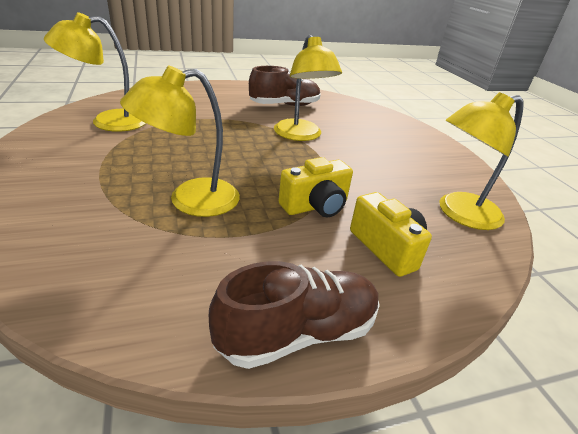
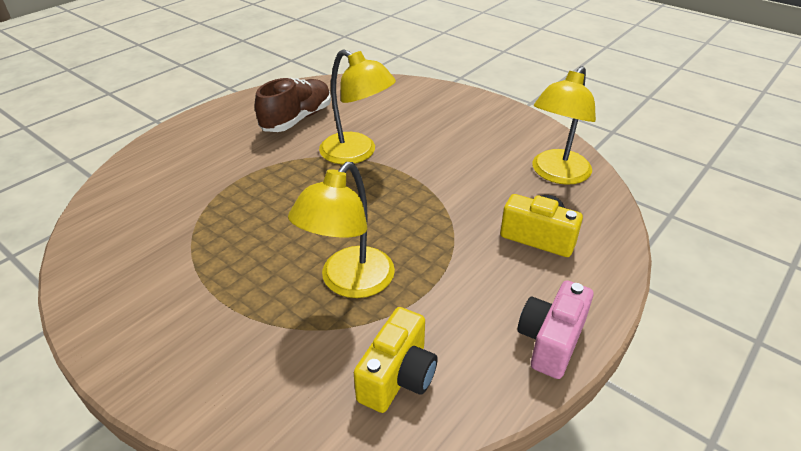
camera: 30 degrees left, 5 degrees up
yellow lamp [44,12,146,132] -> none
brown shoe [209,261,380,369] -> pink camera [517,280,594,379]
yellow camera [278,157,353,217] -> yellow camera moved to [354,307,437,413]

